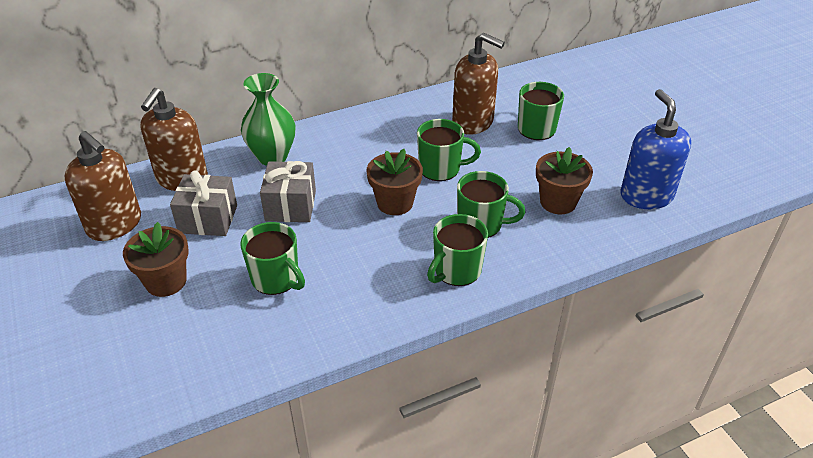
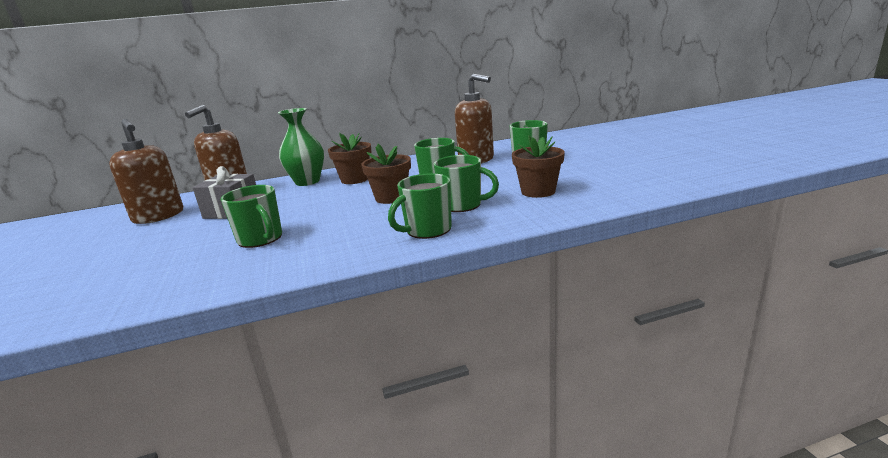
camera: 10 degrees right, 20 degrees down
brown flower pot [123,222,189,297] -> brown flower pot moved to [328,133,371,184]
grey gift [260,161,316,222] -> none
blue soap dispenser [621,89,691,209] -> none

